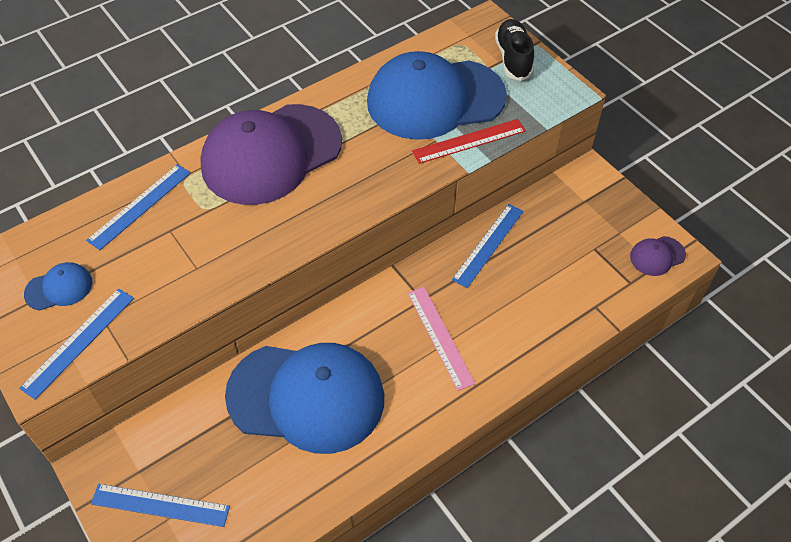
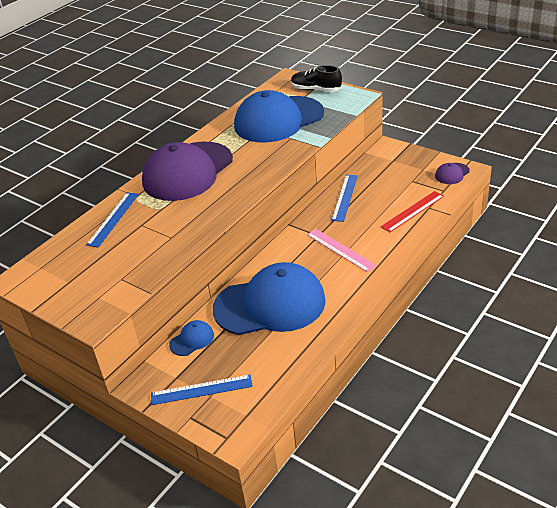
camera: 15 degrees left, 15 degrees down
blue ruler [19,289,134,400] -> none
blue cap [24,262,92,311] -> blue cap moved to [169,320,214,356]
red ruler [412,119,526,164] -> red ruler moved to [381,191,444,232]
black shoe [495,19,534,81] -> black shoe turned 45 degrees counterclockwise [291,65,342,92]

